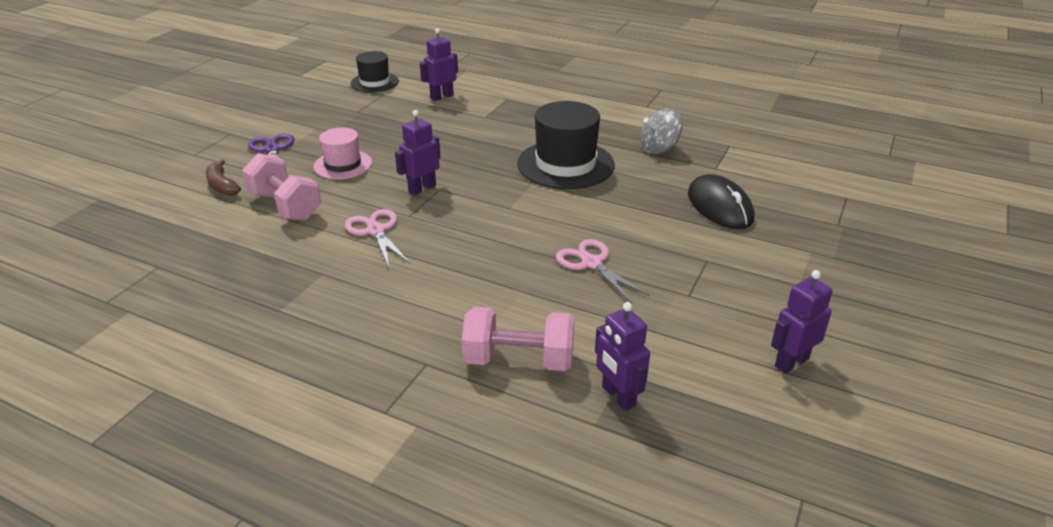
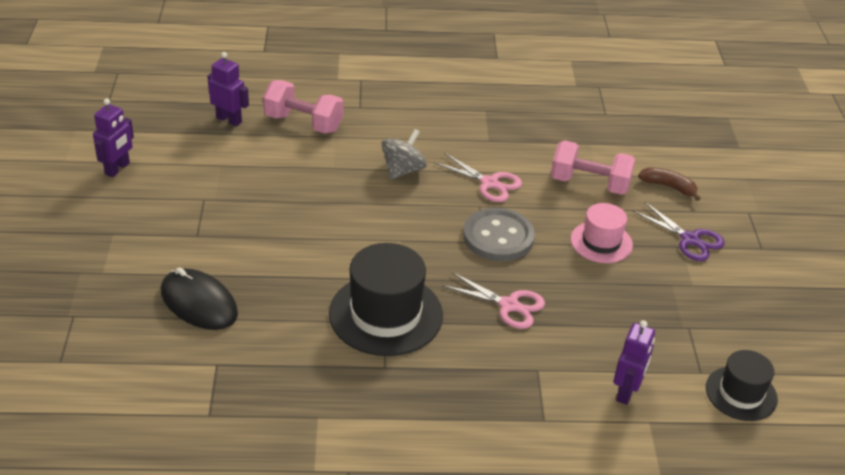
camera: 150 degrees right, 5 degrees up
purple robot [395,110,441,195] -> grey button [463,208,535,261]
pink dumbbell [462,307,575,371] -> pink dumbbell turned 45 degrees clockwise [263,80,343,134]
pink scissors [556,239,650,303] -> pink scissors moved to [442,272,545,329]
grey spinning top [641,109,683,154] -> grey spinning top moved to [381,129,427,180]

